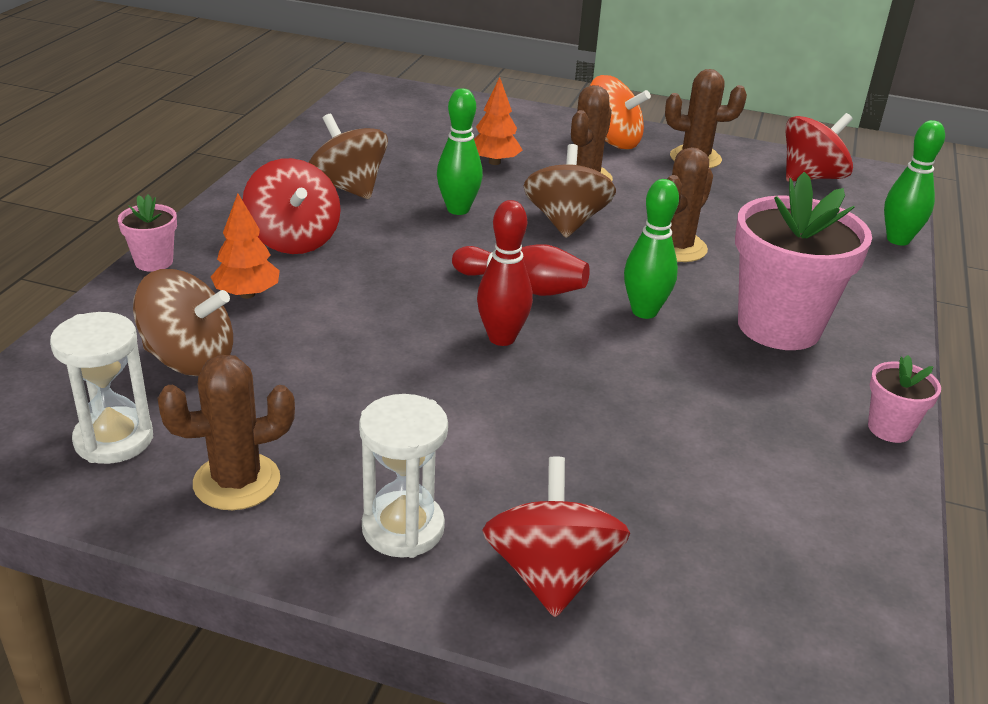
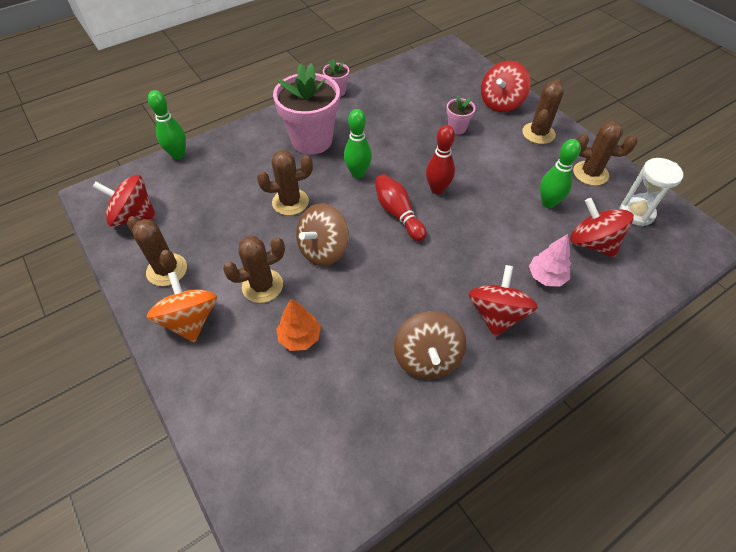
camera: 140 degrees left, 20 degrees up
pink flower pot [118,194,177,272] -> pink flower pot moved to [446,95,475,134]
brown spinning top [133,269,233,376] -> red spinning top [570,198,634,257]
orange tree [211,194,280,299] -> pink tree [529,234,571,287]
white hourglass [359,394,448,558] -> brown cactus [522,79,564,144]
green bowling pin [437,88,483,215] -> green bowling pin moved to [540,139,581,208]

